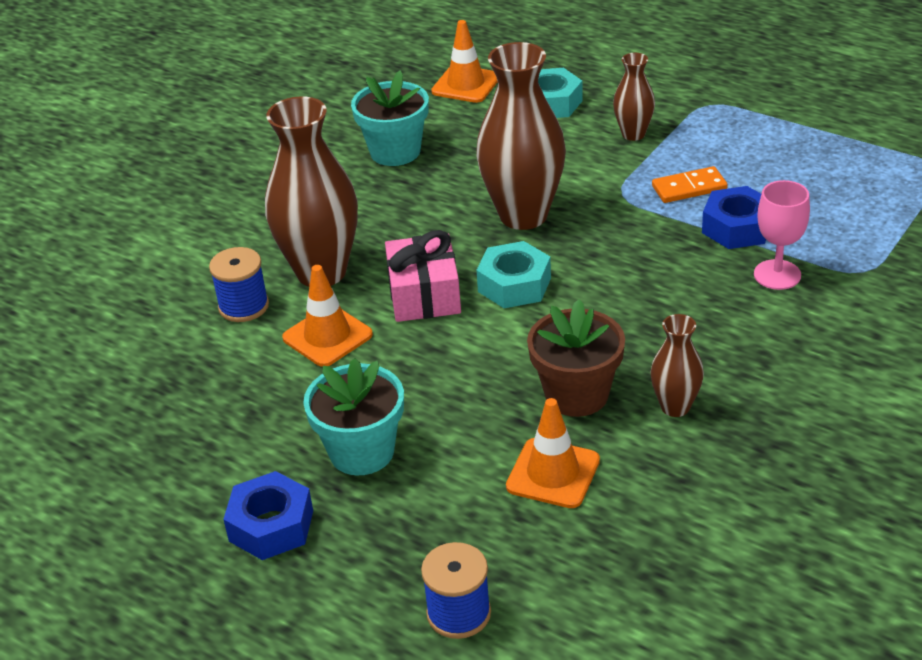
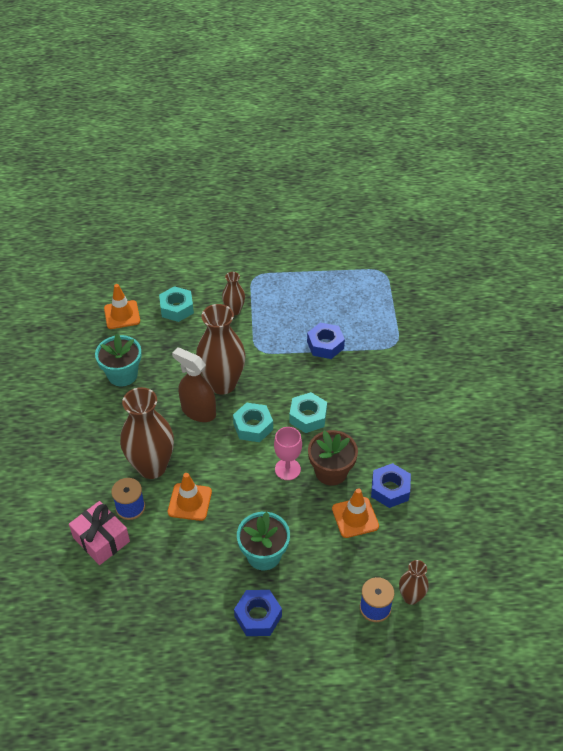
camera: 40 degrees left, 10 degrees up
pink gift [385,230,461,322] -> pink gift moved to [69,501,130,565]
brown vase [650,314,704,417] -> brown vase moved to [399,560,429,605]
orange domino [652,166,728,203] -> none
pink goblet [754,180,810,290] -> pink goblet moved to [274,427,302,480]
none -> brown spray bottle [172,347,216,422]
none -> turquoise nut [289,392,327,433]
none -> blue nut [371,463,411,508]

